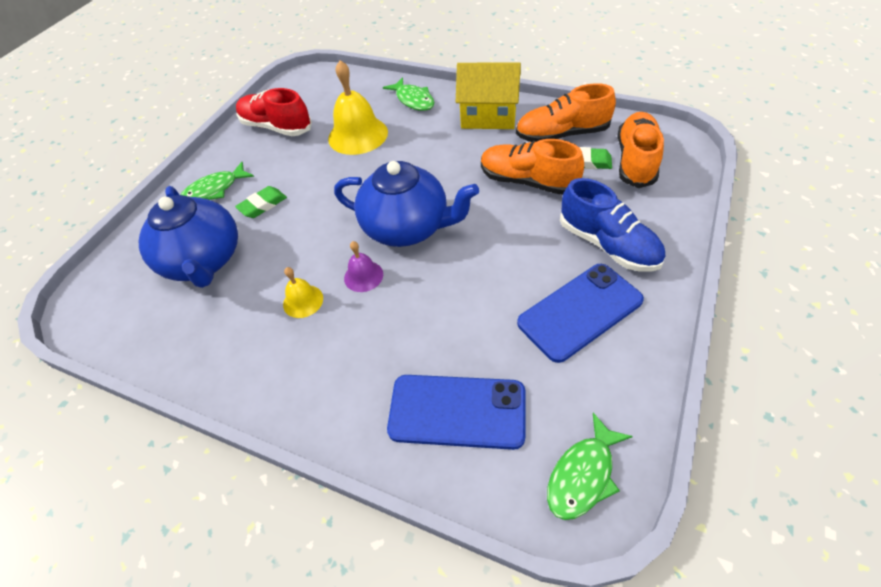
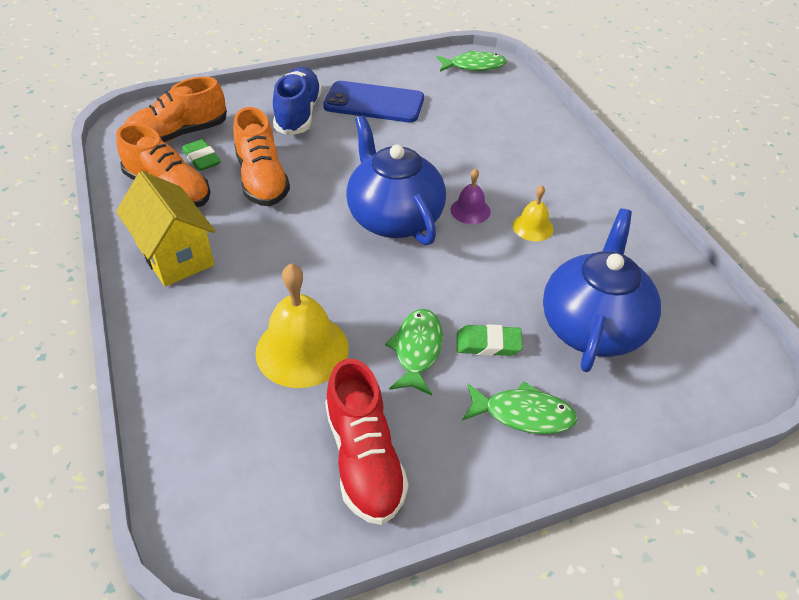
camera: 140 degrees left, 5 degrees down
green fish [383,77,434,111] -> green fish moved to [385,309,443,396]
blue phone [387,375,526,450] -> none

